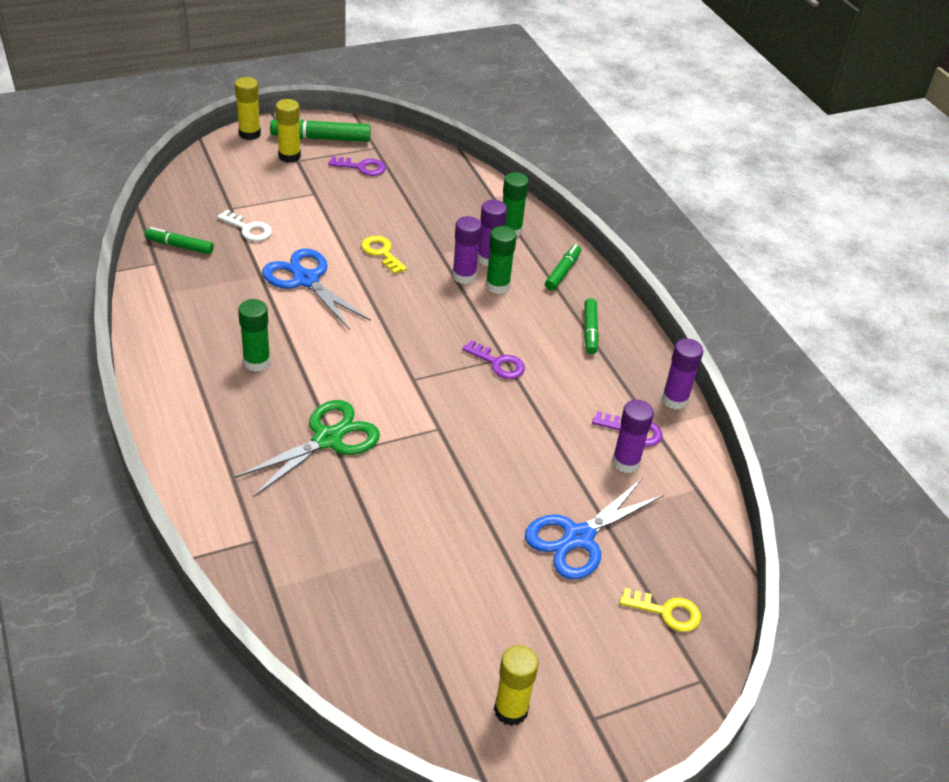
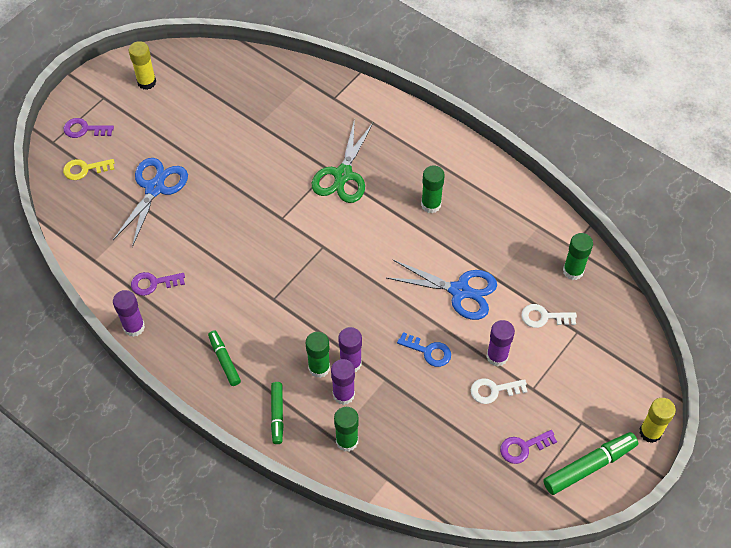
camera: 155 degrees right, 15 degrees up
green marker [145,227,214,254] -> green glue stick [563,233,593,280]
yellow glue stick [276,99,301,163] -> none
yellow key [361,236,407,274] -> blue key [397,332,451,367]
purple key [462,340,525,379] -> purple key moved to [64,118,114,138]
purple glue stick [612,400,654,473] -> purple glue stick moved to [486,320,515,366]
none -> white key [471,378,528,404]

